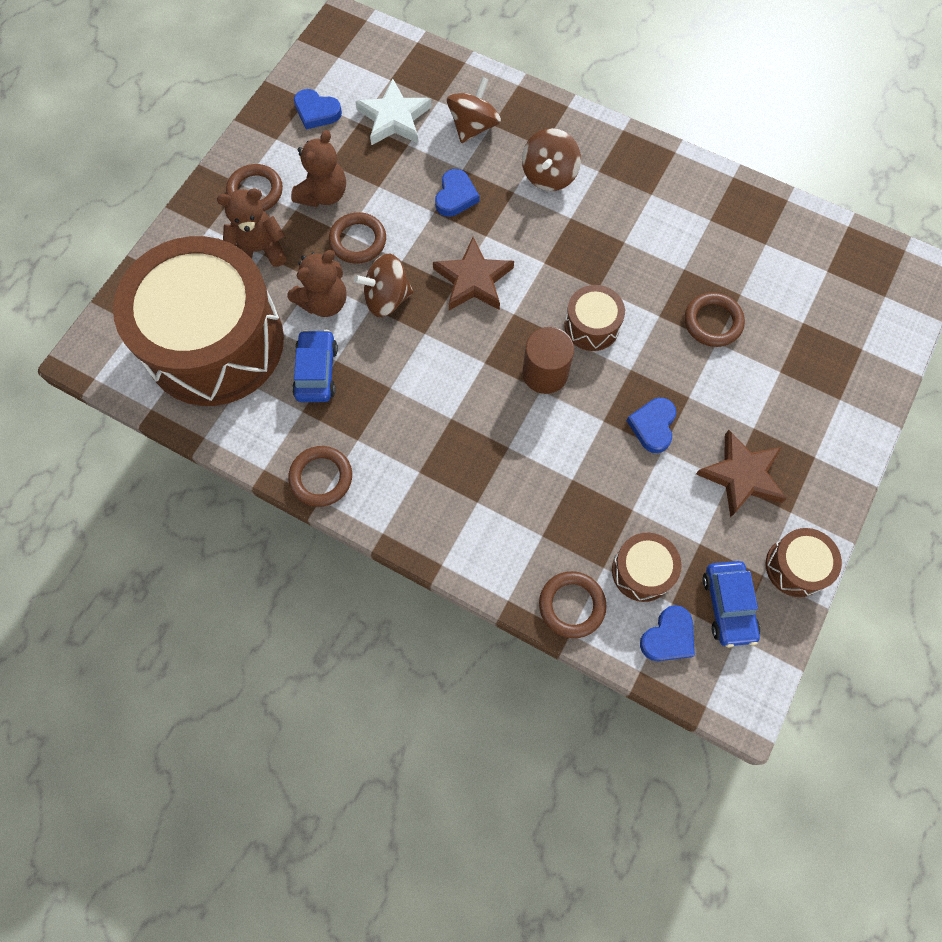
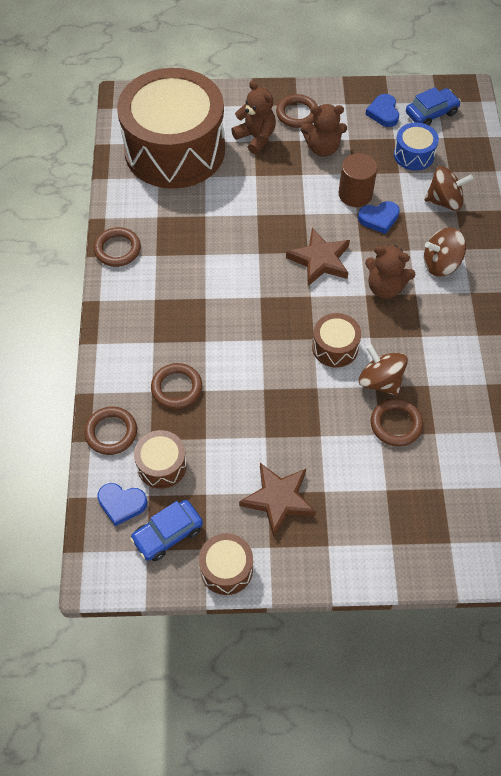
camera: 60 degrees right, 10 degrees down
brown teddy bear [287,250,347,317] -> brown teddy bear moved to [365,245,416,299]
blue car [292,330,338,402] -> blue car moved to [406,87,461,125]
brown ring [329,212,386,264] -> brown ring moved to [151,363,202,409]
brown spinning top [354,254,414,317] -> brown spinning top moved to [359,345,408,396]
white star [355,79,432,145] -> blue drum [394,123,439,171]
brown cylinder [522,327,574,394] -> brown cylinder moved to [339,153,377,207]
blue heart [627,398,676,453] -> none

